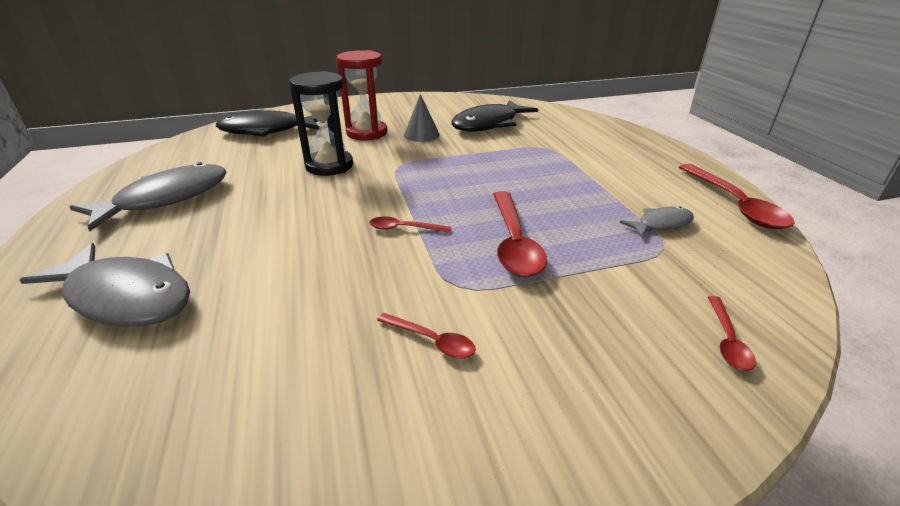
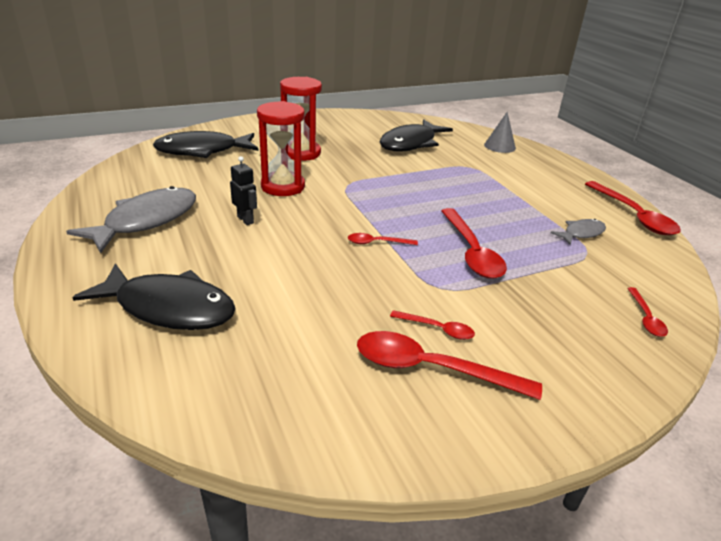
camera: 10 degrees left, 0 degrees up
grey fish [20,243,190,327] -> black fish [72,263,236,330]
black hourglass [289,71,353,176] -> red hourglass [257,101,305,196]
grey cone [404,94,440,142] -> grey cone moved to [484,112,516,153]
none -> black robot [230,156,257,225]
none -> red spoon [357,331,542,400]

